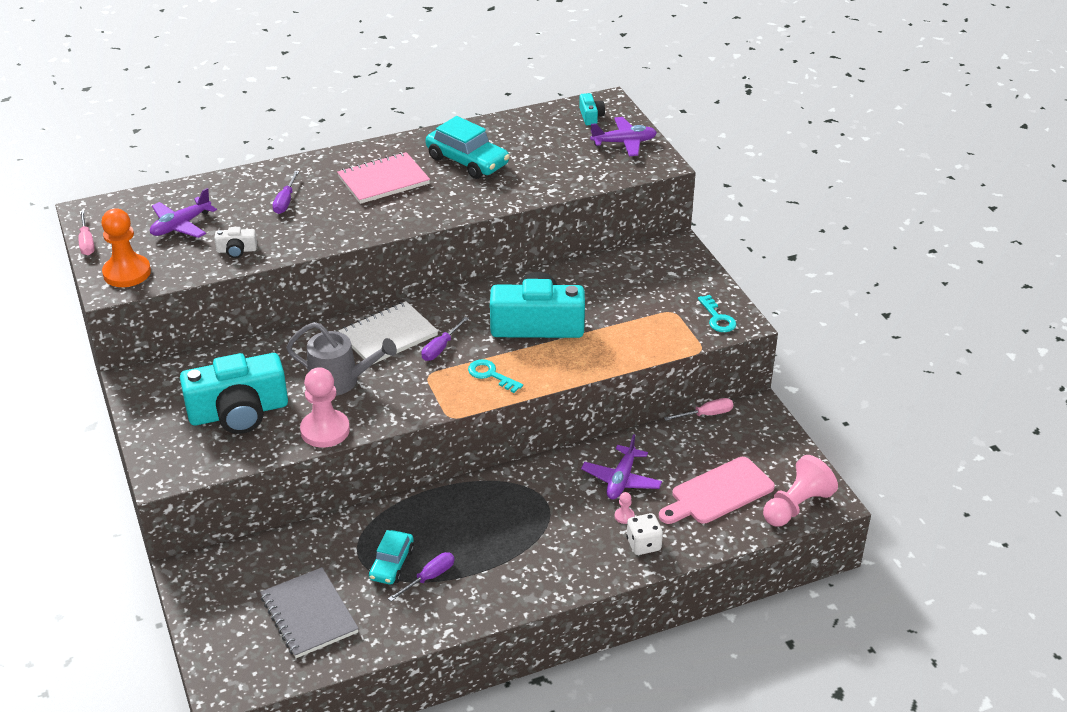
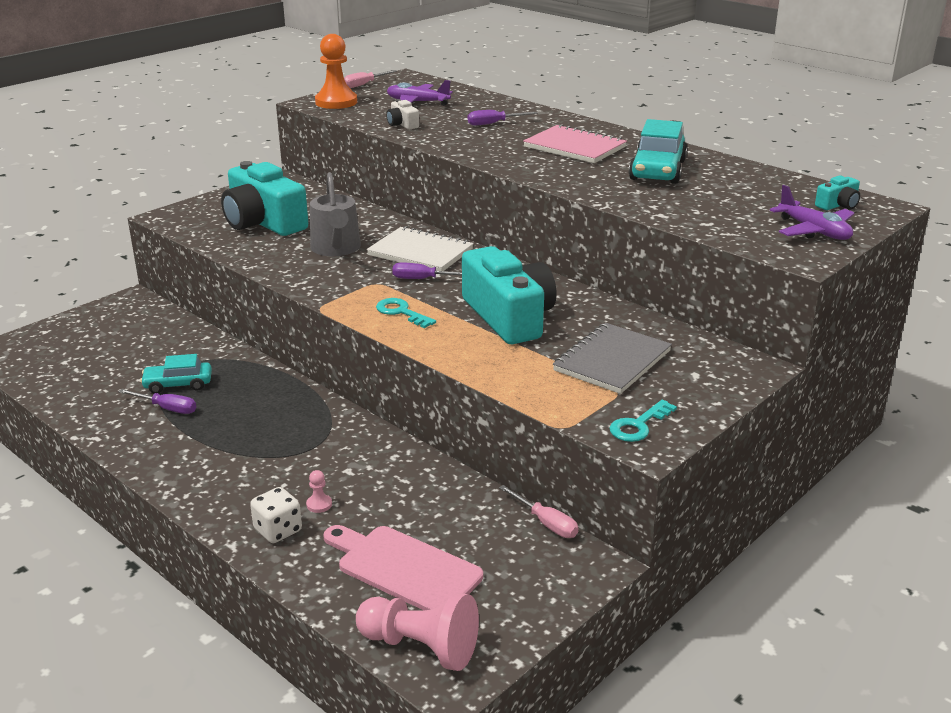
camera: 65 degrees right, 10 degrees down
grey notebook [260,567,359,658] -> grey notebook moved to [553,323,672,394]
pink pawn [300,367,350,448] -> none
turquoise key [468,359,523,393] -> turquoise key turned 60 degrees counterclockwise [376,298,436,328]
purple plane [581,434,662,499] -> none

